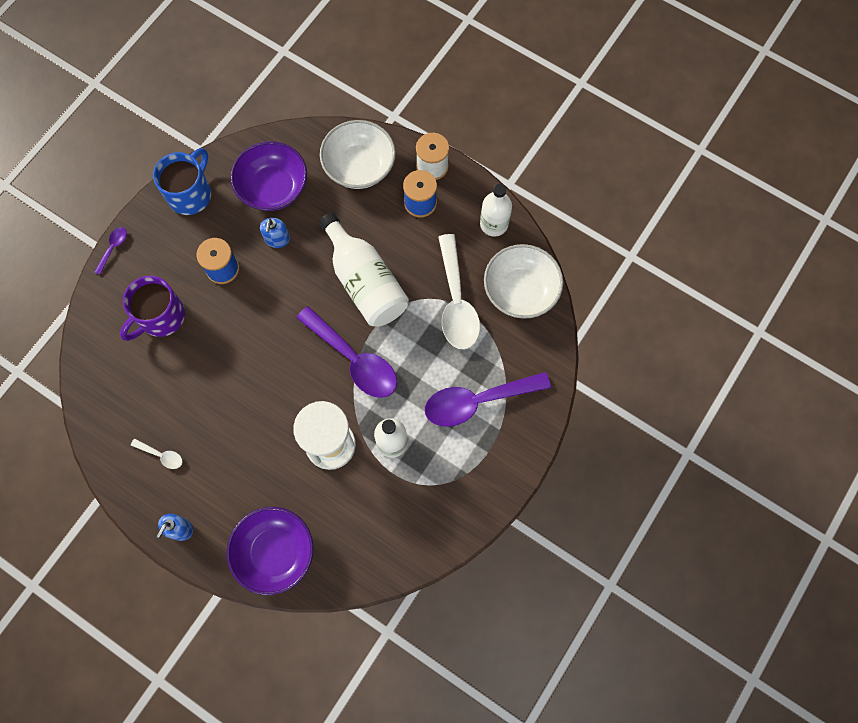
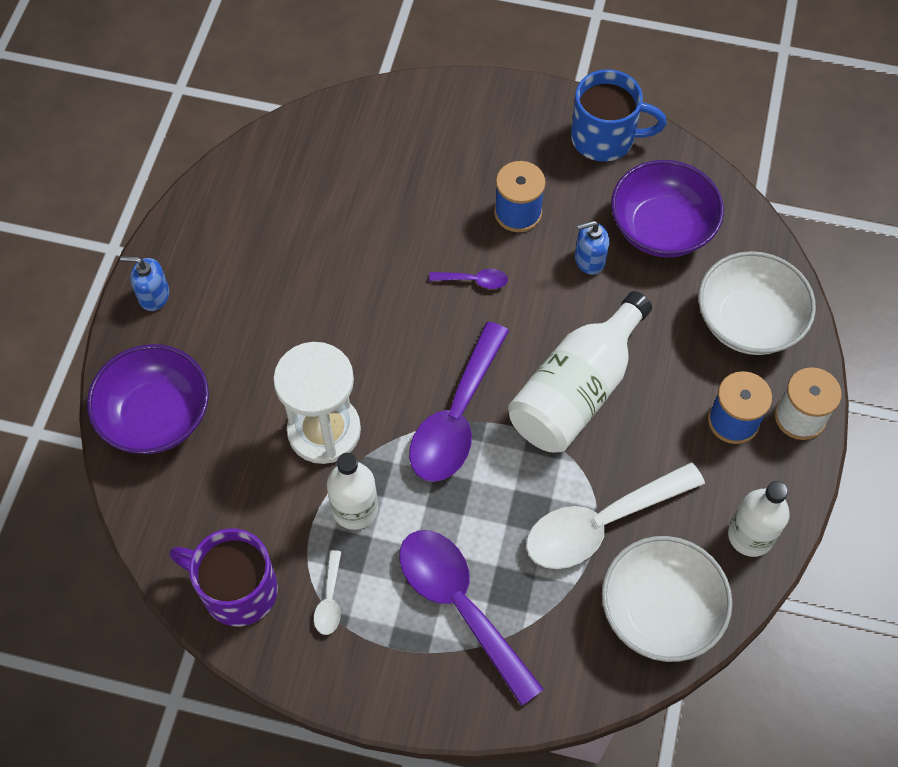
camera: 70 degrees right, 10 degrees down
purple spoon [94,227,127,275] -> purple spoon moved to [429,269,508,289]
purple mug [120,276,185,341] -> purple mug moved to [170,528,278,626]
white spoon [131,439,183,469] -> white spoon moved to [314,550,341,635]

